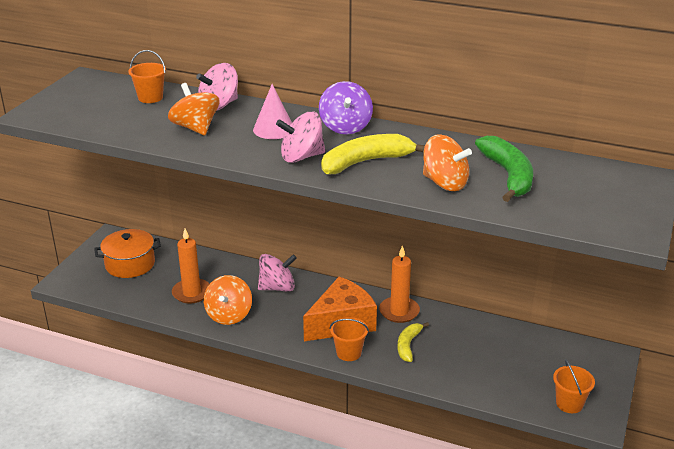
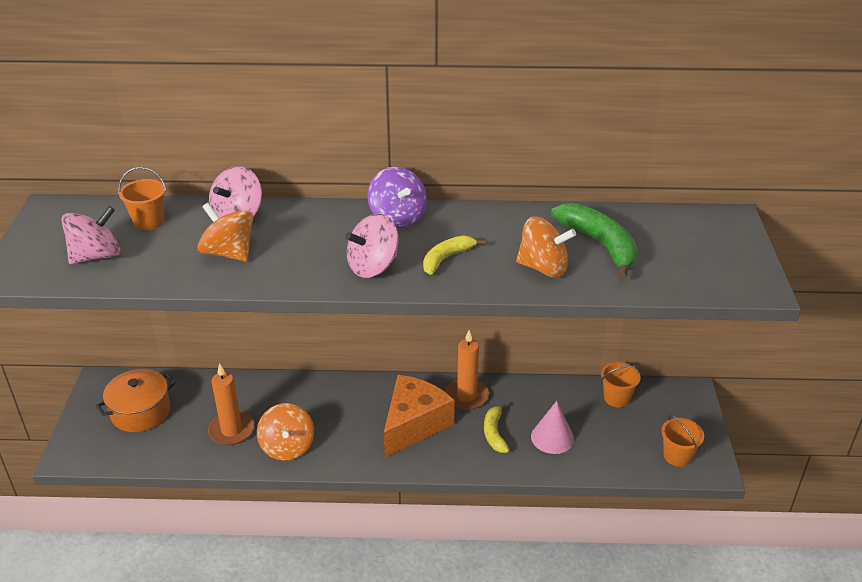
camera: 20 degrees left, 5 degrees up
pink cone [253,84,292,139] -> pink cone moved to [531,401,574,454]
pink spinning top [258,254,297,292] -> pink spinning top moved to [61,206,120,264]
yellow banana [321,134,425,175] -> yellow banana [423,235,485,275], size x0.61
orange bucket [330,317,369,361] -> orange bucket moved to [601,362,641,408]

